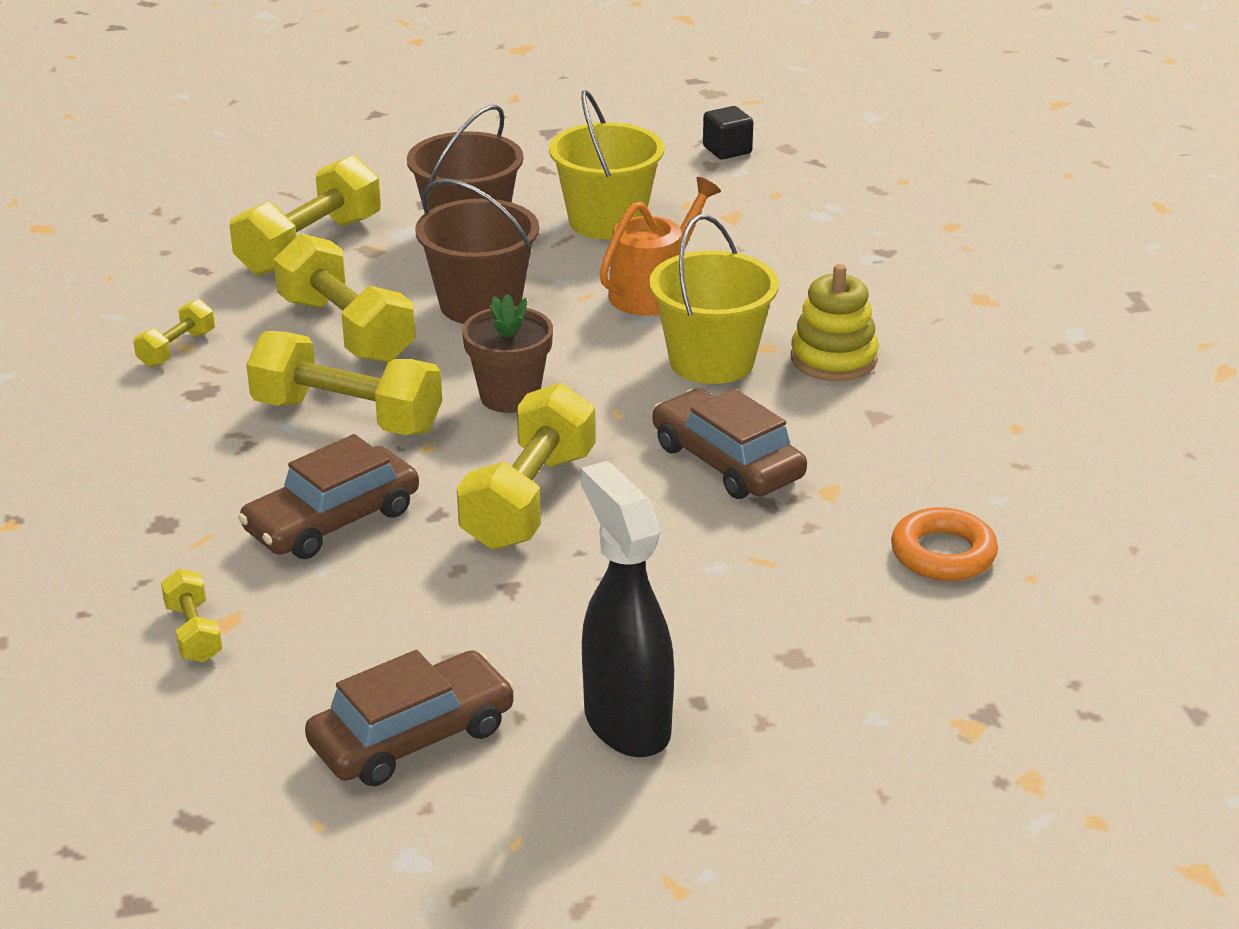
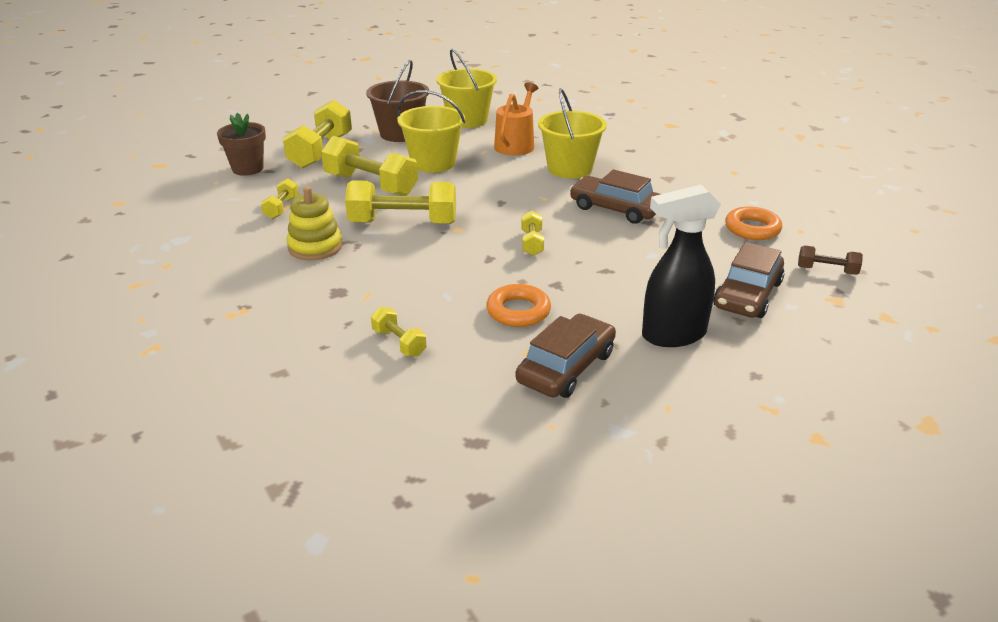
camera: 20 degrees left, 0 degrees up
brown car [238,434,419,559] -> brown car moved to [713,242,784,318]
brown bucket [415,179,539,324] -> yellow bucket [397,90,465,173]
yellow dumbbell [457,382,596,550] -> yellow dumbbell [521,211,544,256], size x0.50
brown flower pot [462,293,553,413] -> brown flower pot moved to [217,113,266,176]
black spray bottle [581,461,674,757] -> black spray bottle turned 60 degrees counterclockwise [642,185,721,347]
black cube [703,106,753,159] -> none
yellow stacking toy [791,264,878,381] -> yellow stacking toy moved to [287,186,343,260]
none -> orange ring [486,284,551,327]
none -> brown dumbbell [798,246,863,275]

